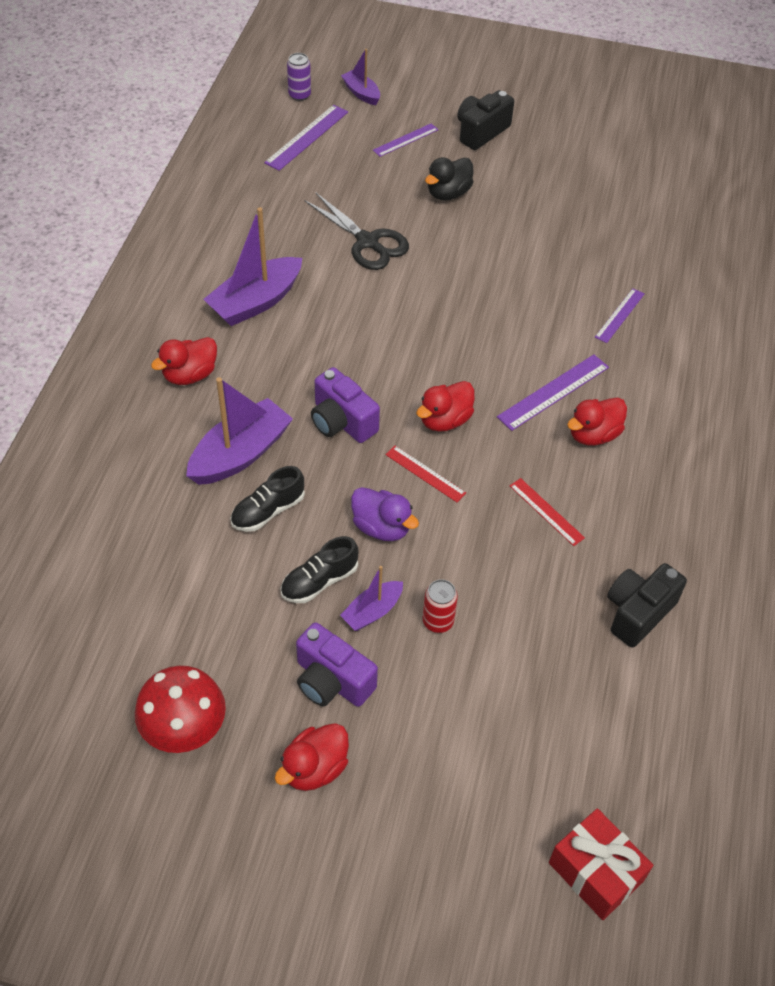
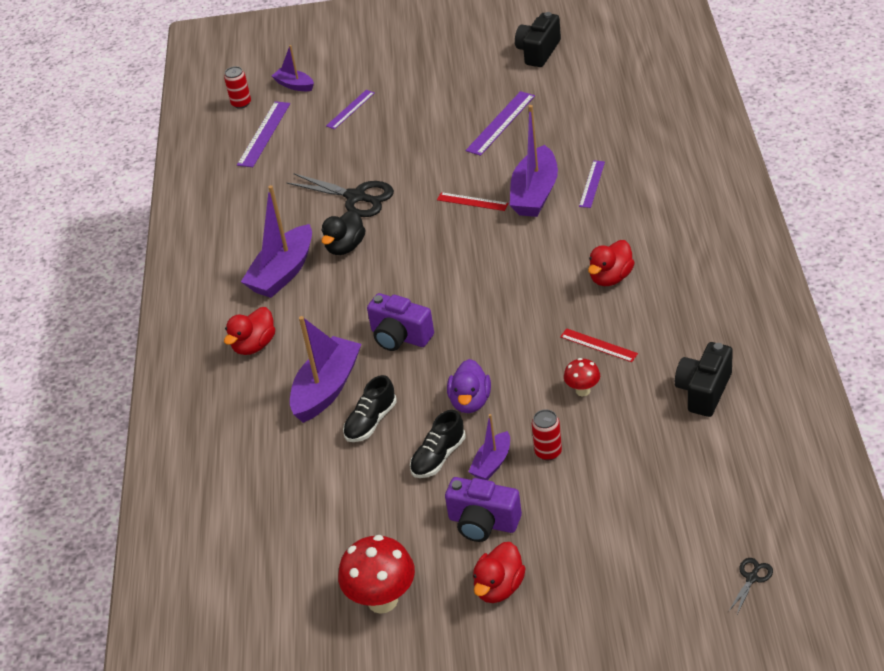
camera: 10 degrees left, 10 degrees down
purple can [287,53,311,101] -> red can [224,66,251,109]
purple duck [351,487,419,541] -> purple duck turned 75 degrees clockwise [447,359,491,413]
red ruler [385,446,466,502] -> red ruler moved to [437,192,509,211]
red duck [416,381,475,432] -> none
black duck [425,157,474,200] -> black duck moved to [321,210,365,255]
black camera [457,90,514,150] -> black camera moved to [515,12,561,67]
purple ruler [497,354,609,431] -> purple ruler moved to [466,91,535,156]
red gift [549,808,653,920] -> black scissors [728,558,773,614]
none -> purple boat [510,105,558,217]
none -> red mushroom [564,358,600,396]

